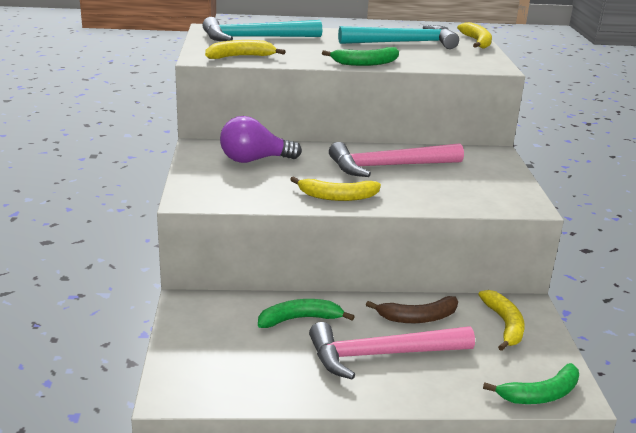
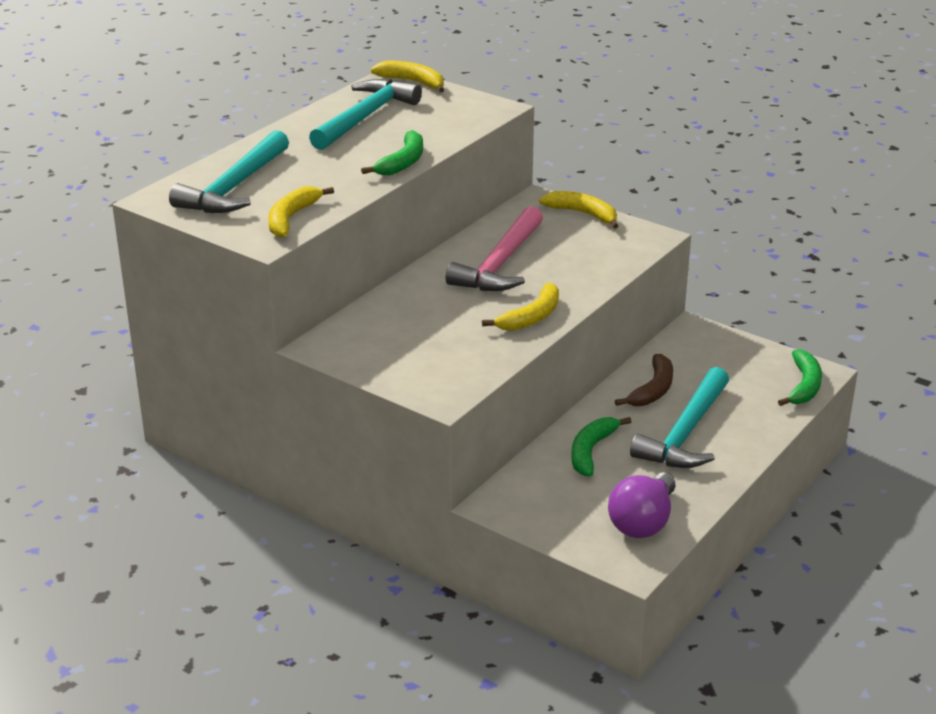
camera: 50 degrees left, 5 degrees up
purple light bulb [220,116,302,163] -> purple light bulb moved to [608,472,675,538]
pink hammer [309,322,475,380] -> turquoise hammer [630,367,729,468]
yellow banana [479,290,525,351] -> yellow banana moved to [539,191,618,229]

